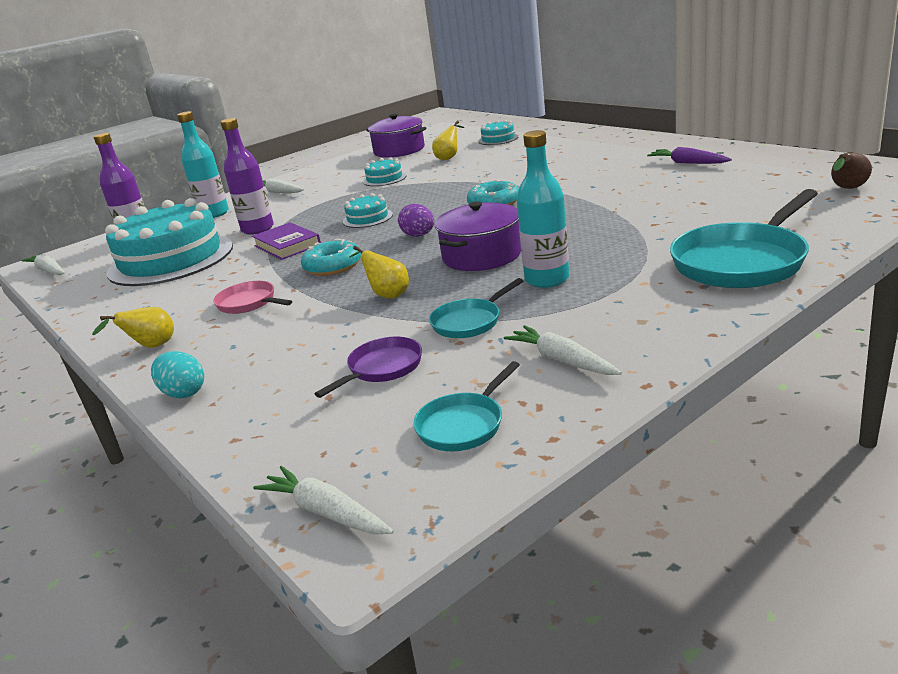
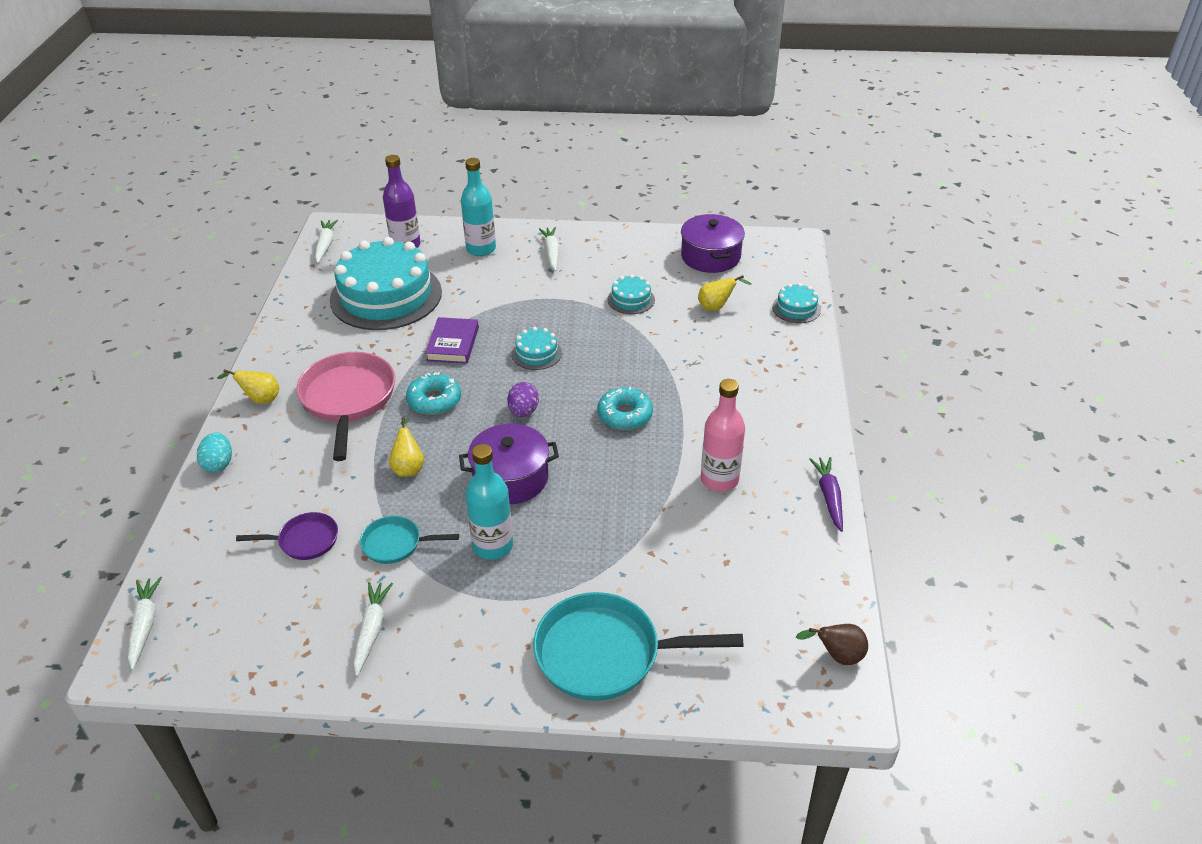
camera: 40 degrees right, 15 degrees up
pink pan [213,281,292,314] -> pink pan [296,352,395,461], size x1.90
purple bottle [221,118,274,235] -> none
turquoise pan [413,361,520,451] -> none
none -> pink bottle [701,379,745,492]

